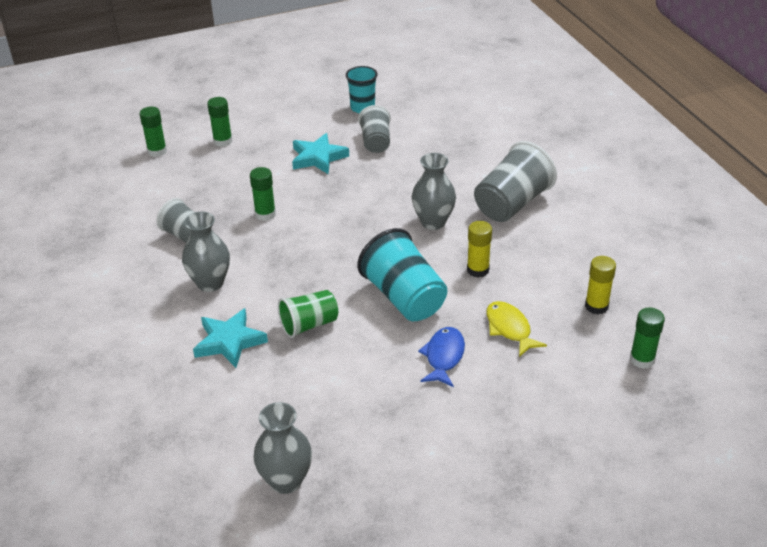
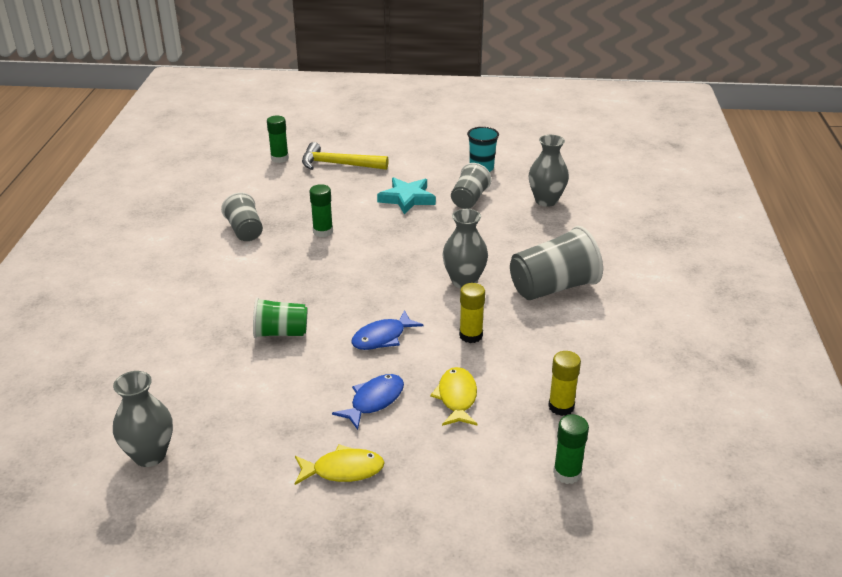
camera: 25 degrees right, 5 degrees down
grey vase [182,212,230,292] -> grey vase moved to [529,135,569,207]
turquoise star [193,308,268,368] -> none
green glue stick [207,97,232,147] -> yellow hammer [302,142,389,170]
turquoise cup [357,228,448,321] -> blue fish [351,310,424,350]
none -> yellow fish [295,444,385,485]

